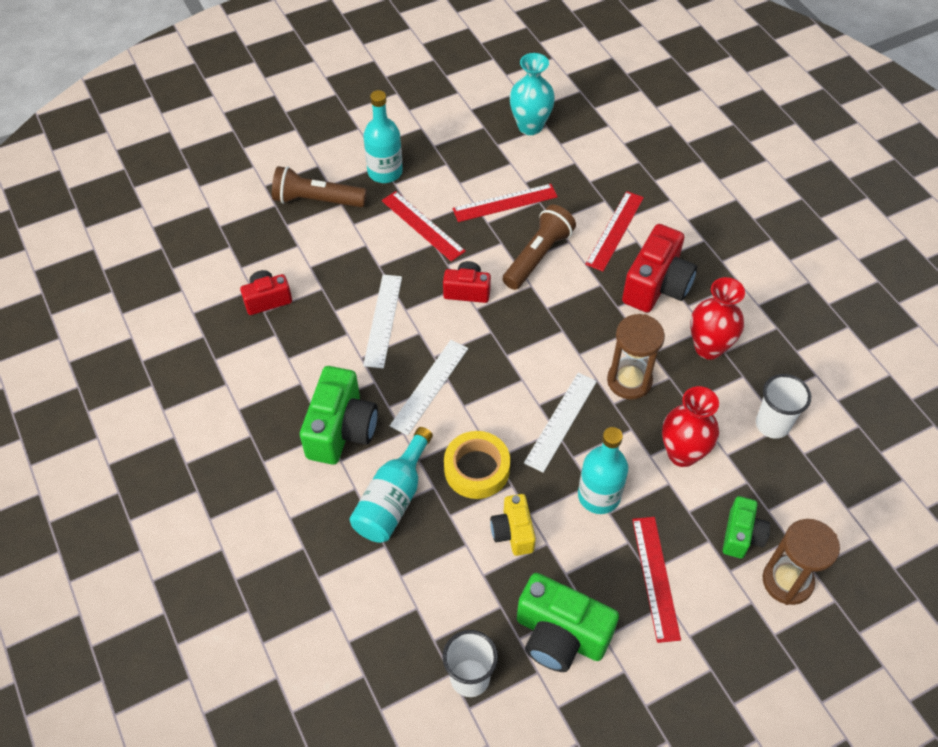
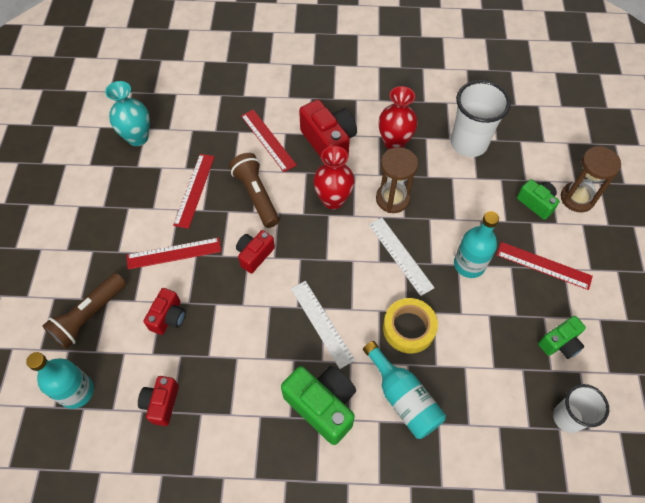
camera: 60 degrees left, 5 degrees up
turquoise bottle [363,90,403,183] -> turquoise bottle moved to [26,352,94,409]
white ruler [363,275,402,368] -> none
yellow camera [490,494,536,556] -> none
green camera [517,573,619,672] -> green camera [538,316,586,359], size x0.59
red vase [662,386,719,467] -> red vase moved to [313,146,355,209]
white cup [756,374,811,439] -> white cup [451,80,511,157], size x1.55
none -> red camera [143,288,186,335]

